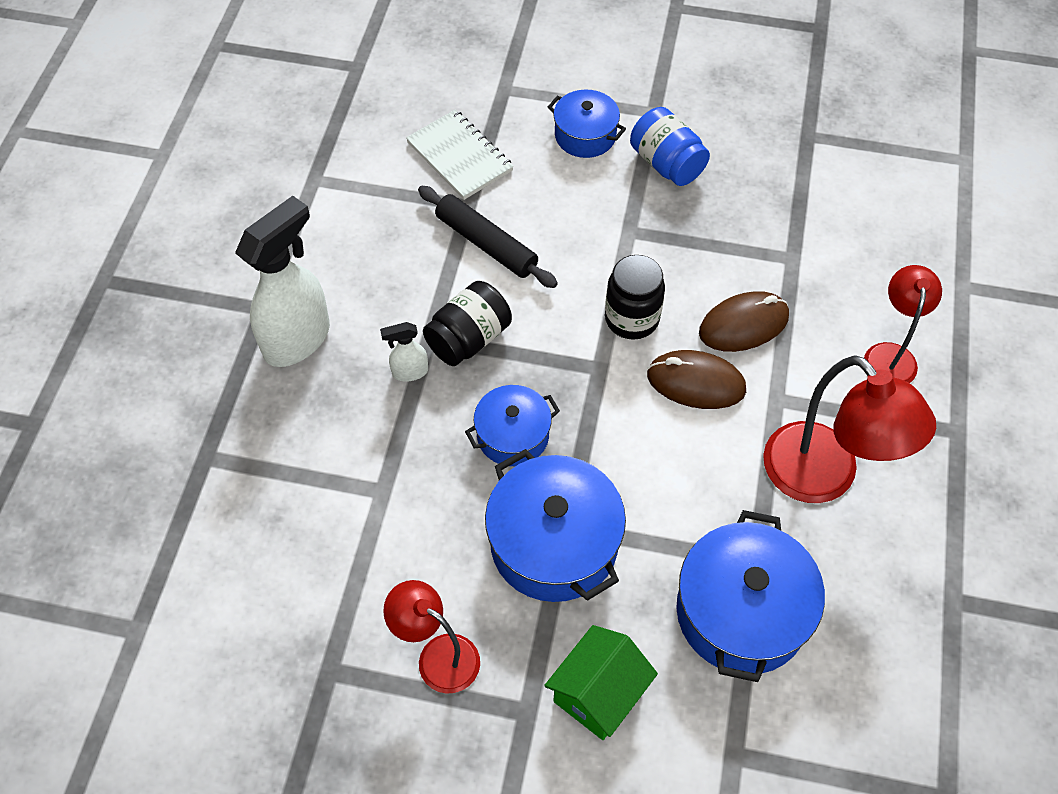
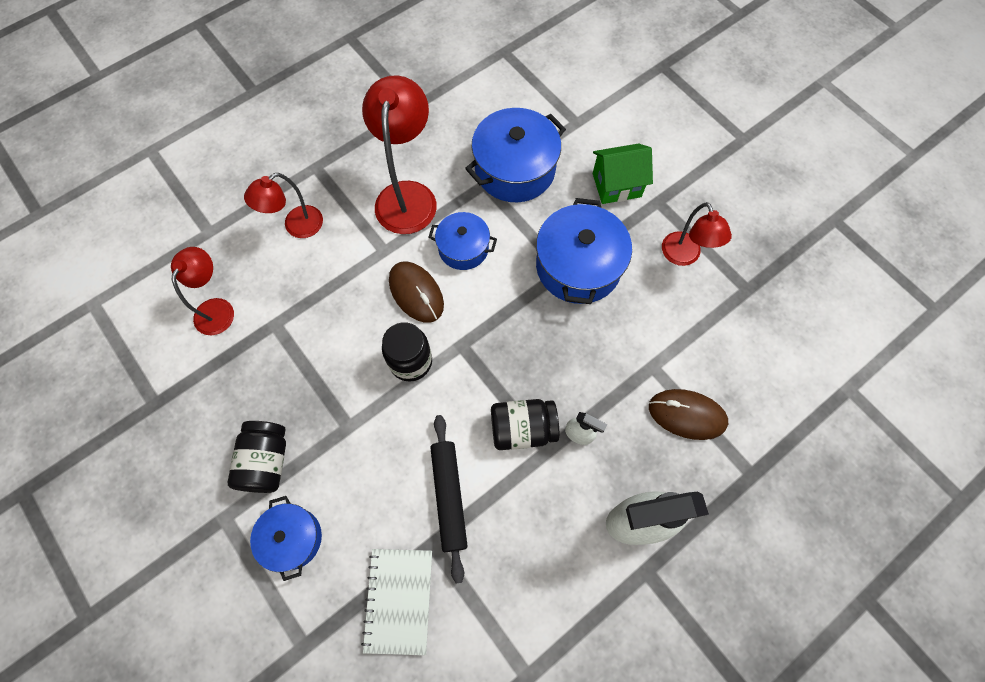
camera: 140 degrees left, 10 degrees up
blue pot [465,385,560,466] -> blue pot moved to [428,212,497,270]
blue jar [630,107,710,186] -> black jar [228,421,286,493]
brown mouse [699,291,789,352] -> brown mouse moved to [649,389,728,440]
none -> red lamp [171,247,234,335]

